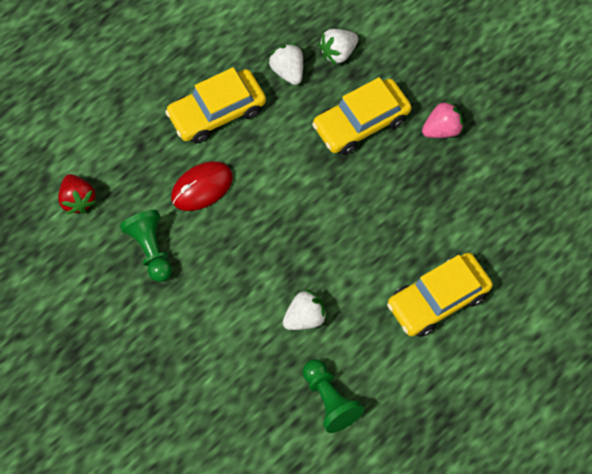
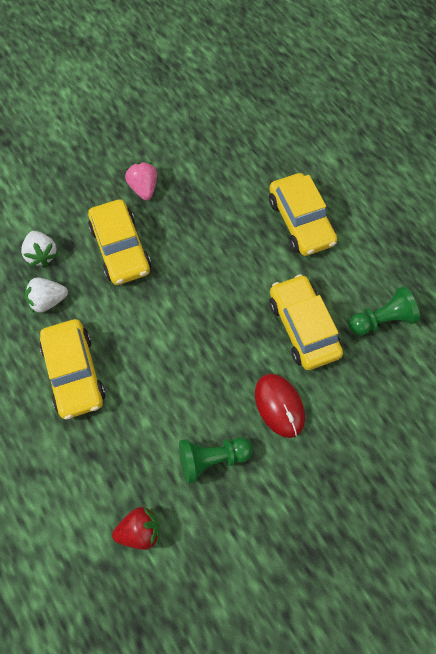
camera: 80 degrees left, 0 degrees up
red mouse [171,161,233,211] -> red mouse moved to [255,374,305,438]
white strawberry [283,289,327,330] -> yellow car [269,274,343,370]

